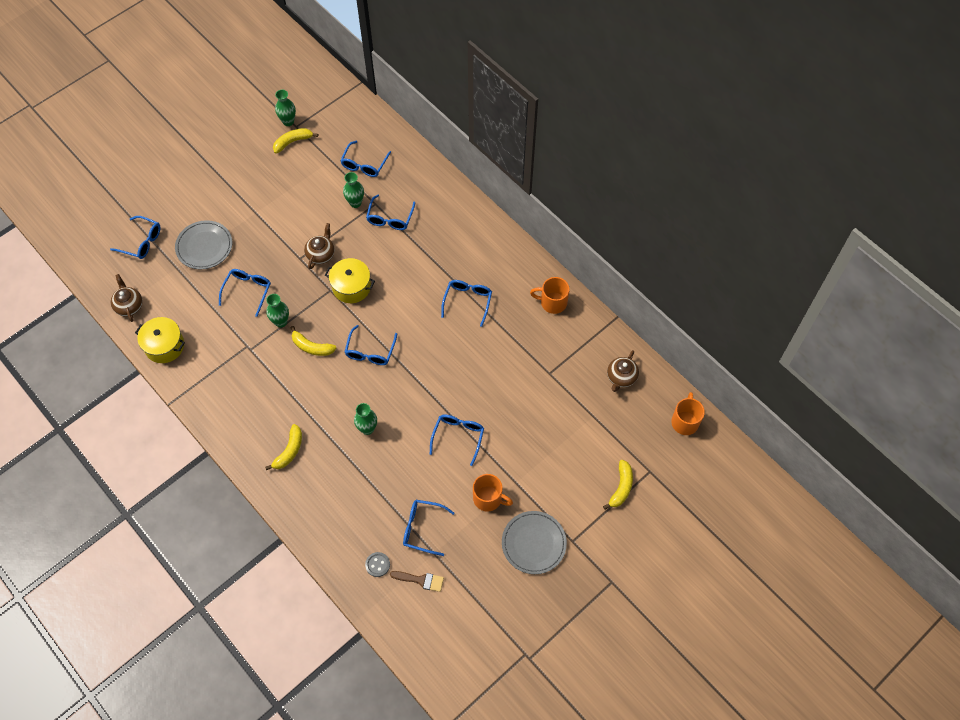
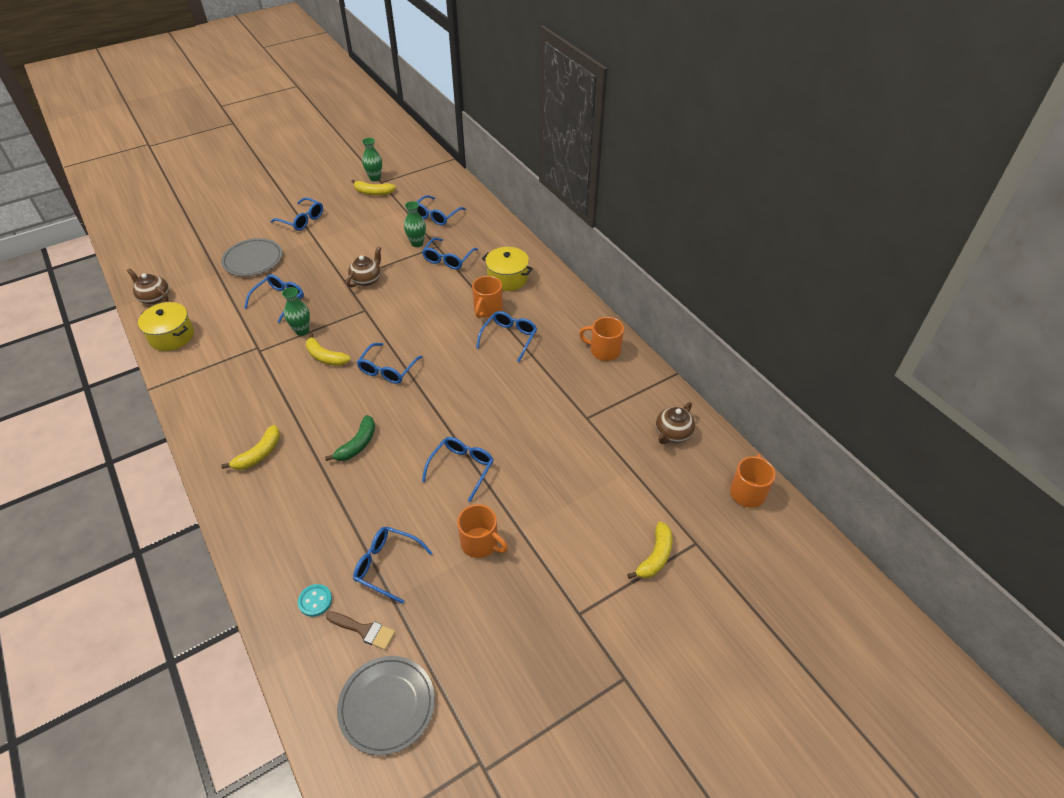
camera: 10 degrees right, 15 degrees down
blue glasses [110,216,160,259] -> blue glasses moved to [271,197,323,231]
brown teapot [111,274,142,322] -> brown teapot turned 45 degrees counterclockwise [127,268,169,304]
yellow banana [273,128,318,154] -> yellow banana turned 150 degrees counterclockwise [351,179,396,196]
yellow pot [325,258,375,303] -> yellow pot moved to [482,247,533,291]
green vase [354,403,377,435] -> green banana [325,415,375,461]
grey button [365,552,390,577] -> turquoise button [298,584,332,617]
grey plate [502,511,567,574] -> grey plate moved to [337,656,435,755]
none -> orange mug [472,276,503,318]

